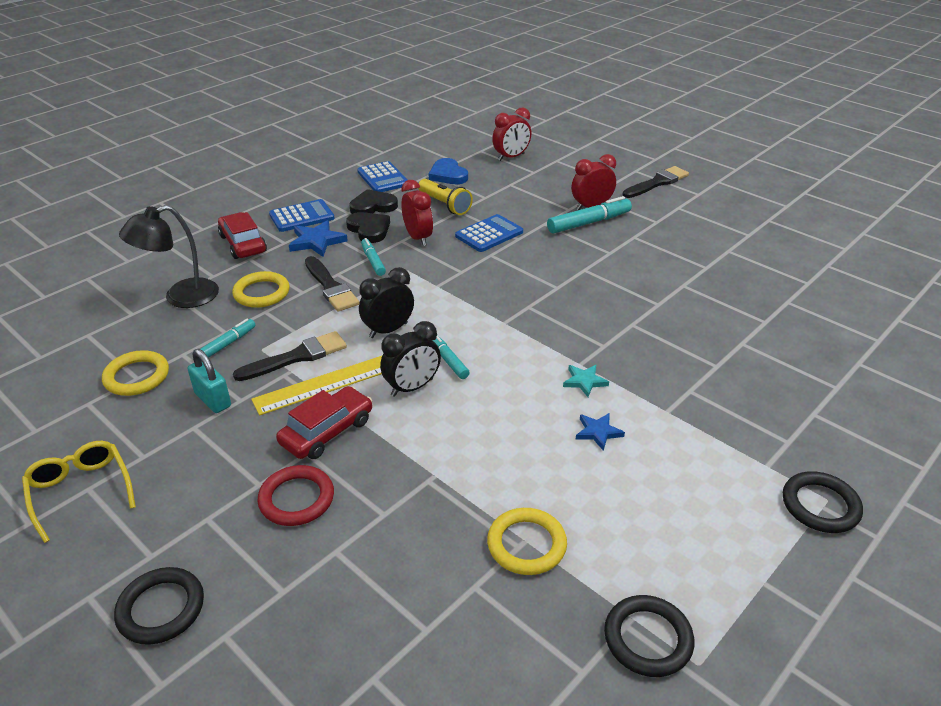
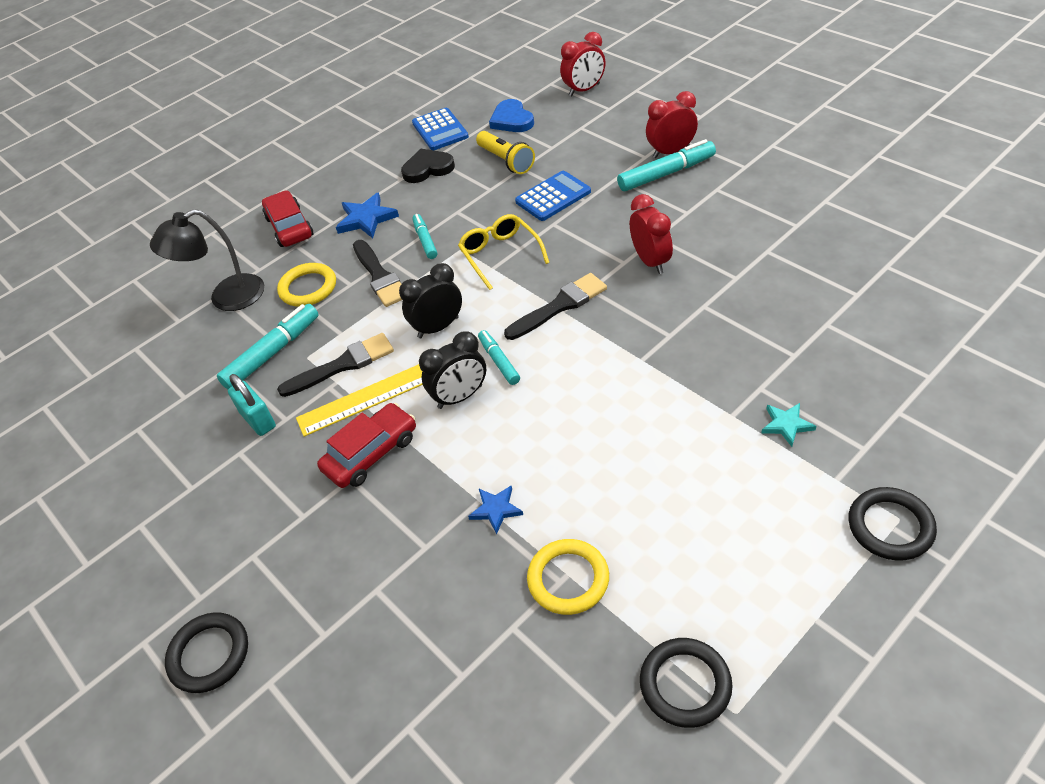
camera: 10 degrees right, 10 degrees up
yellow glasses [22,441,136,543] -> yellow glasses moved to [458,214,549,290]
yellow ring [102,350,169,396] -> none
turquoise marker [201,319,255,358] -> turquoise marker [217,304,319,389], size x1.67
red ring [257,465,334,526] -> none
blue calculator [269,199,335,232] -> none
black heart [346,212,390,243] -> none
red clock [401,180,433,246] -> red clock moved to [630,194,673,274]
turquoise star [563,365,609,397] -> turquoise star moved to [761,403,817,447]
blue star [575,413,625,451] -> blue star moved to [468,486,523,534]
black brush [622,166,689,198] -> black brush moved to [504,273,607,340]

